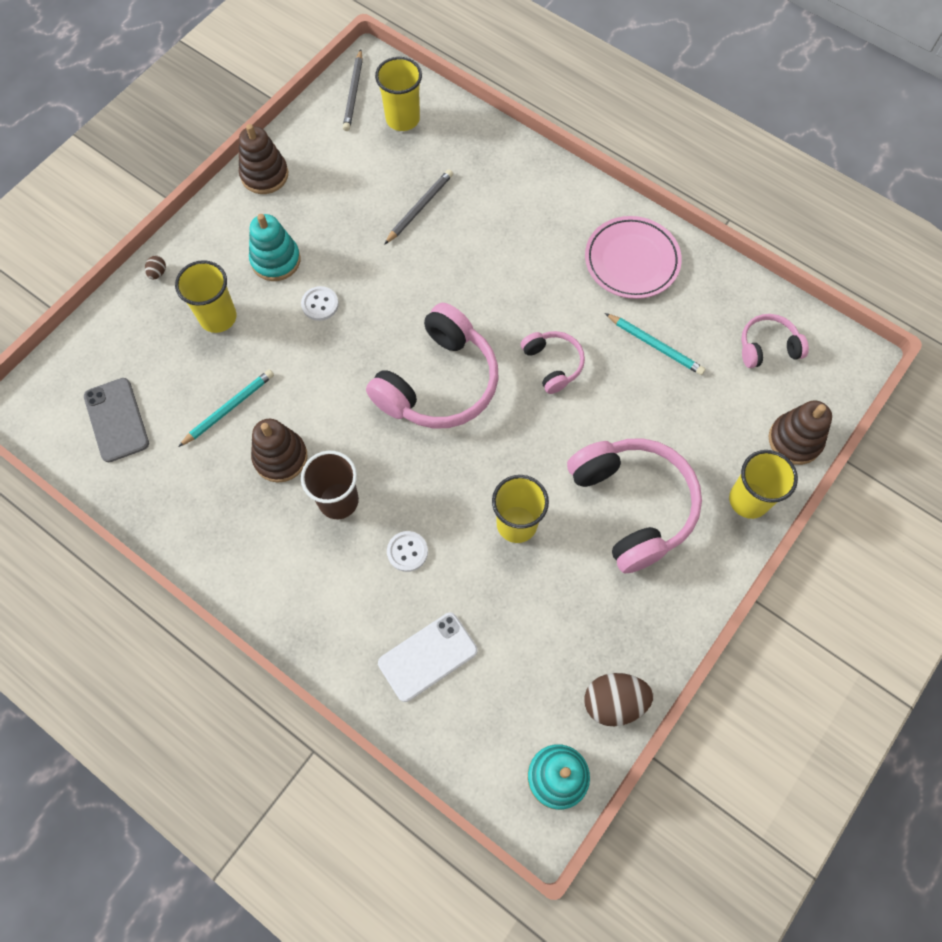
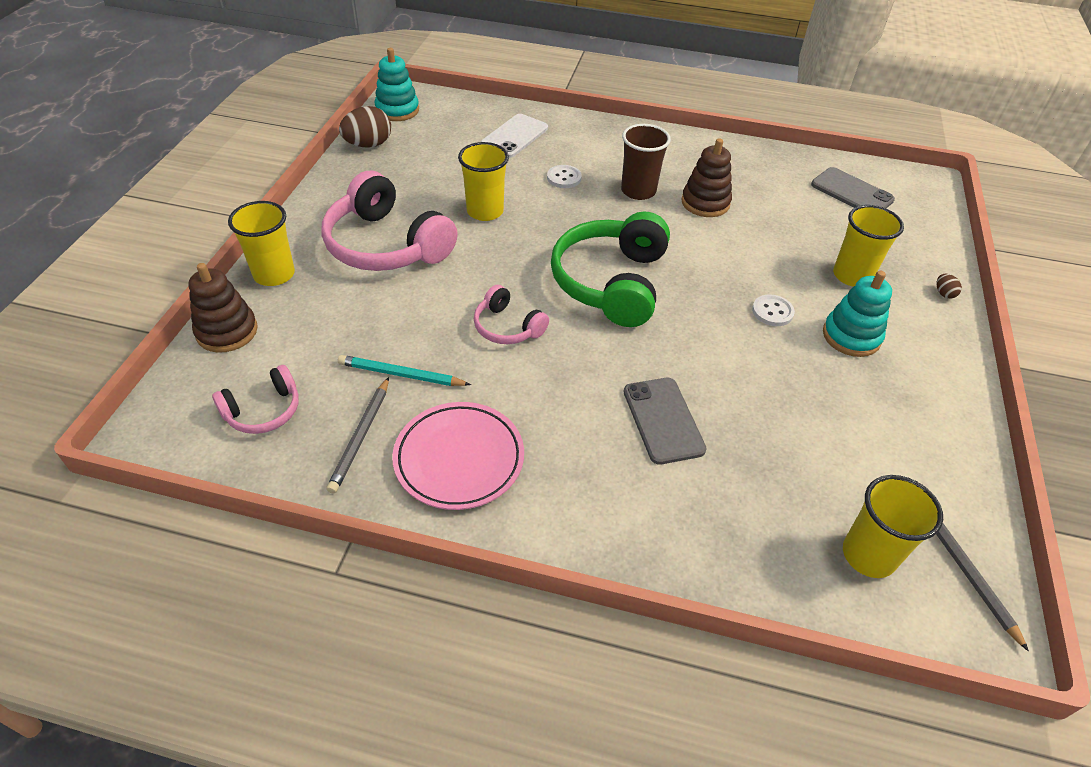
camera: 155 degrees right, 20 degrees down
turquoise pencil [178,370,274,447] -> none
brown stacking toy [239,124,288,194] -> none
pink headphones [366,303,499,429] -> green headphones [551,212,670,327]
grey pencil [384,169,453,245] -> grey pencil moved to [326,377,389,493]
none -> grey phone [624,378,707,465]

